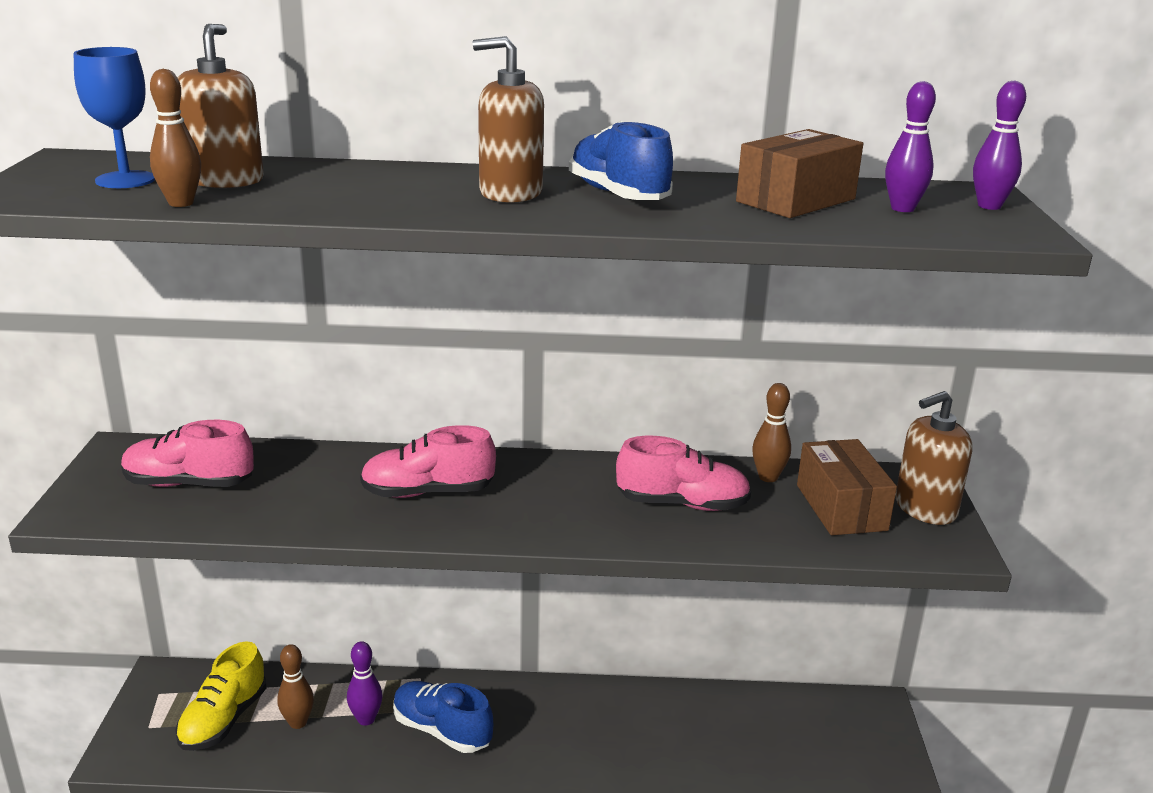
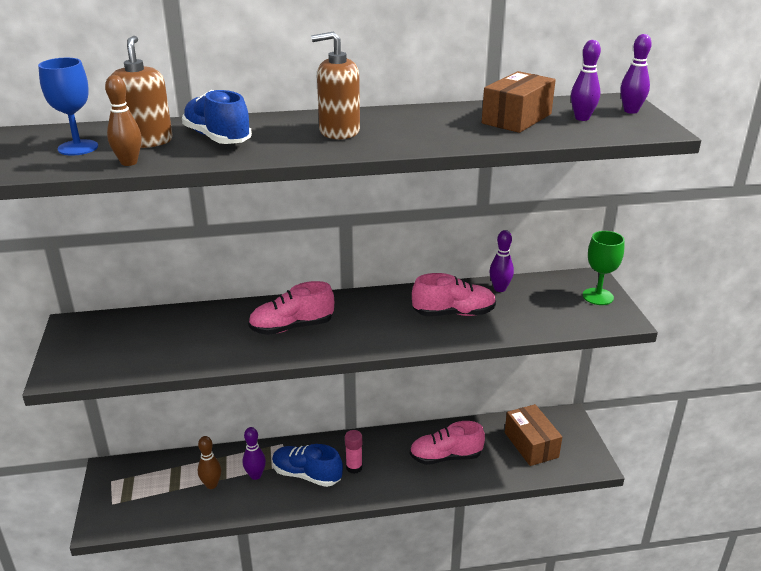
camera: 10 degrees left, 5 degrees up
pink shoe [121,420,254,487] -> pink shoe moved to [410,421,485,465]
yellow shoe [175,641,266,751] -> none
blue shoe [569,121,673,200] -> blue shoe moved to [182,90,252,144]
brown bowling pin [752,383,791,482] -> purple bowling pin [489,230,514,292]
brown box [797,439,897,535] -> brown box moved to [505,404,562,466]
brown soap dispenser [895,391,973,525] -> green goblet [583,231,625,305]
none -> pink glue stick [345,430,363,474]

